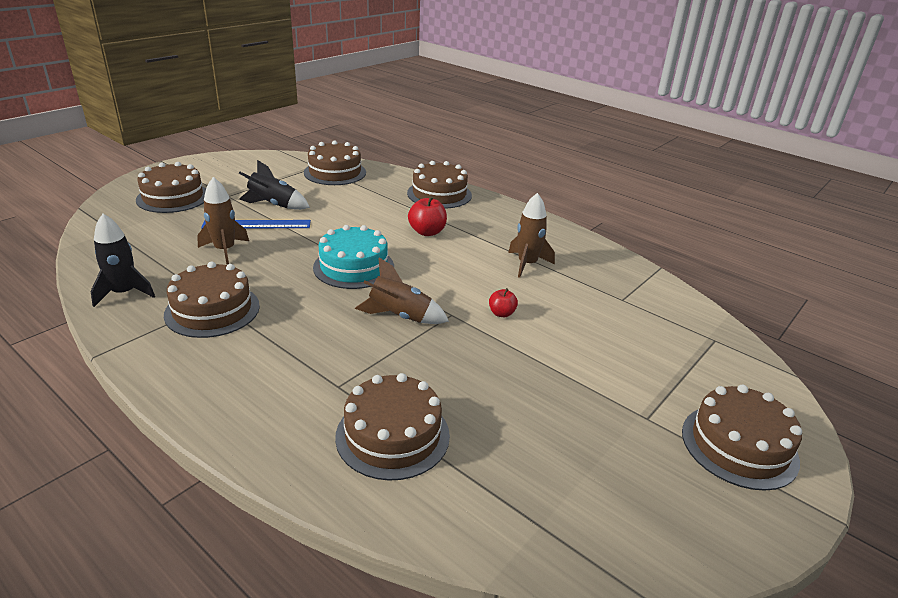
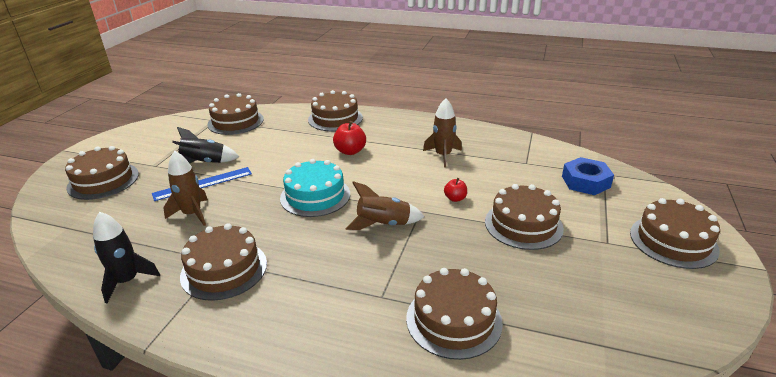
camera: 20 degrees left, 0 degrees up
none -> brown cake [485,184,564,250]
none -> blue nut [562,157,614,195]

